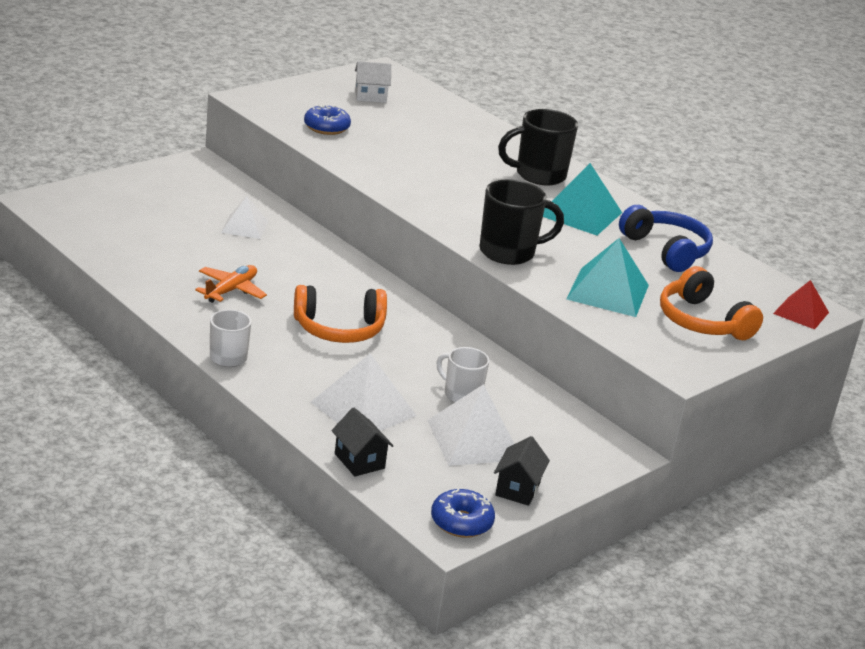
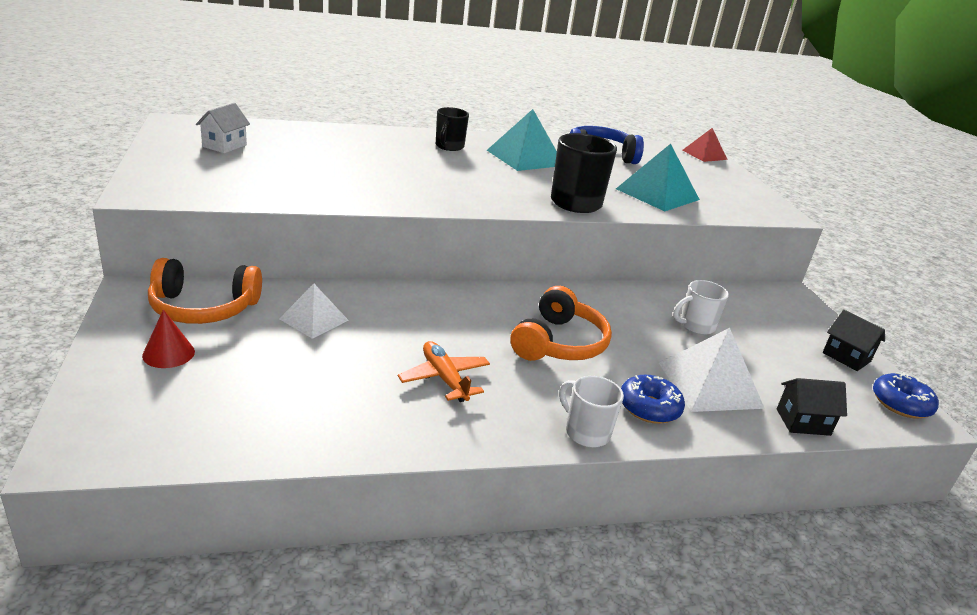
camera: 60 degrees left, 0 degrees up
blue donut [304,105,351,135] -> blue donut moved to [621,375,685,424]
white pyramid [427,384,514,466] -> none
black mug [498,109,578,186] -> black mug [436,107,469,151], size x0.63
orange headphones [660,266,763,340] -> orange headphones moved to [148,258,262,324]
none -> red cone [142,309,195,368]

